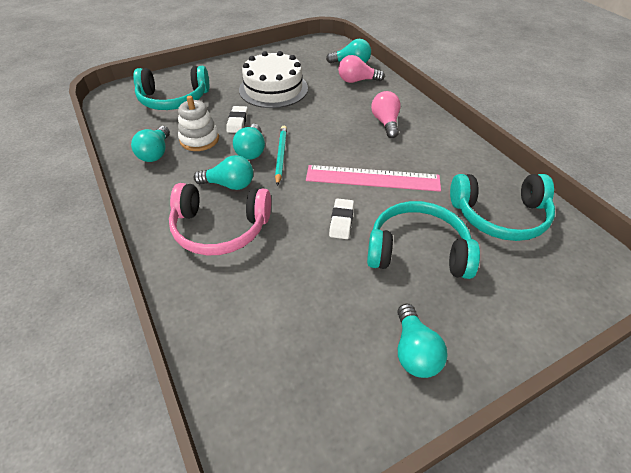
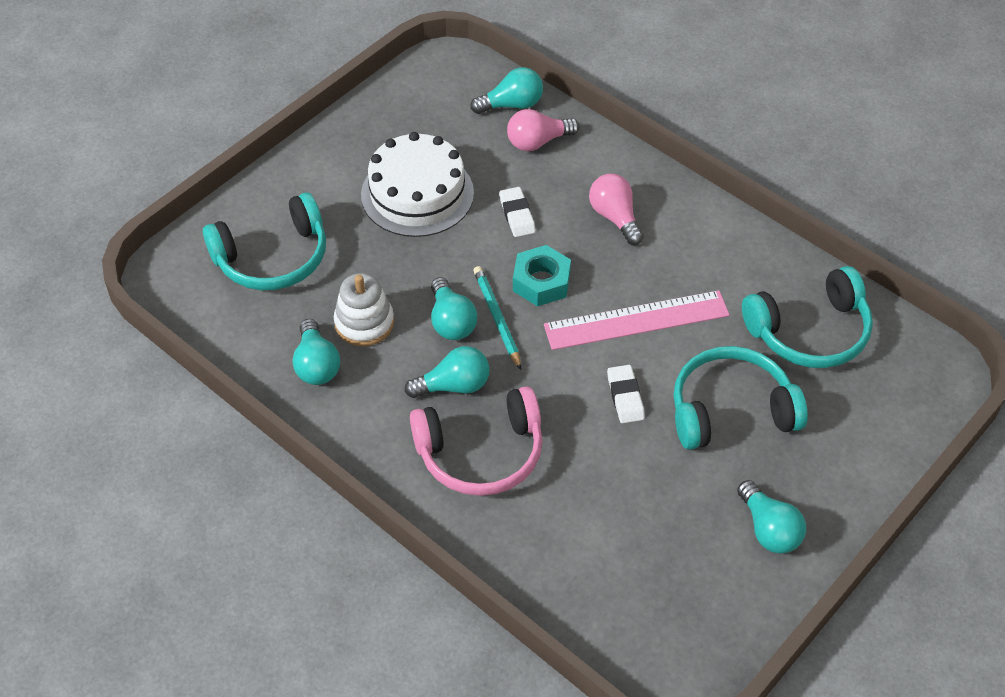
camera: 20 degrees left, 5 degrees up
white eraser [226,106,248,133] -> white eraser moved to [499,187,536,237]
none -> turquoise nut [513,245,571,306]

